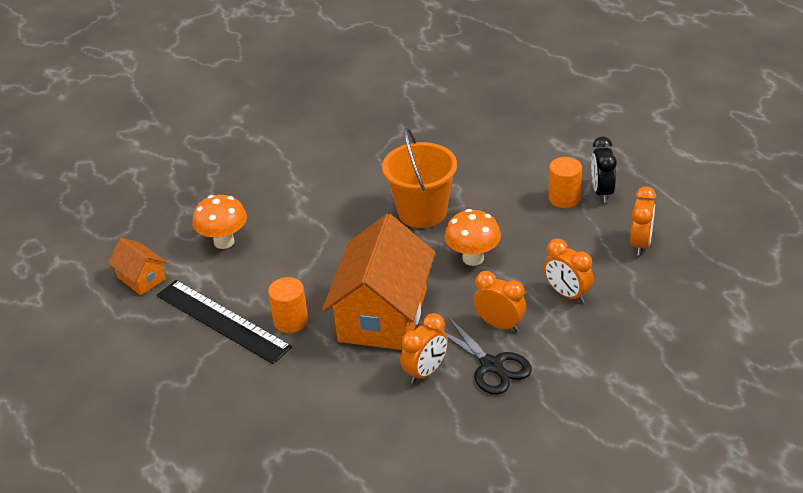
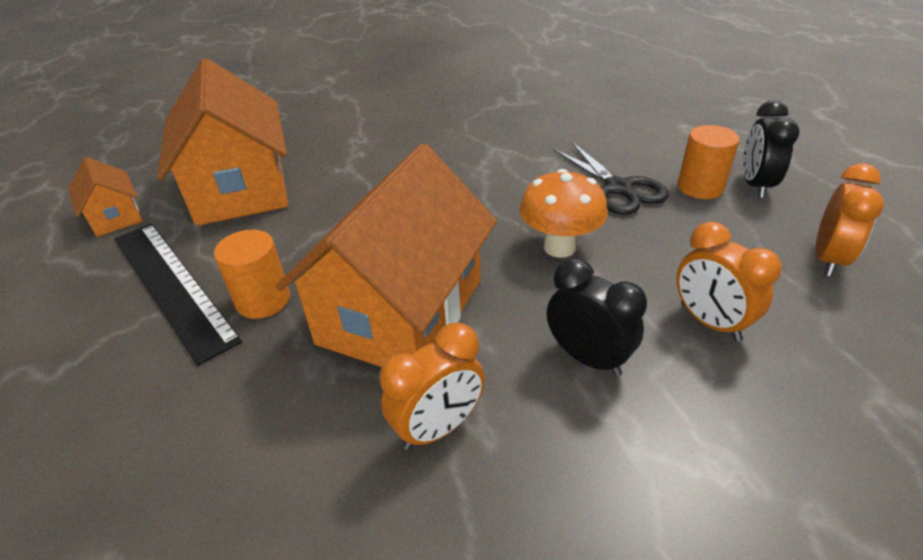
camera: 10 degrees right, 0 degrees up
orange mushroom [193,195,247,249] -> orange house [157,58,288,226]
orange bucket [382,128,457,228] -> none
black scissors [446,317,532,395] -> black scissors moved to [553,142,669,215]
orange clock [473,271,526,332] -> black clock [547,258,647,376]

